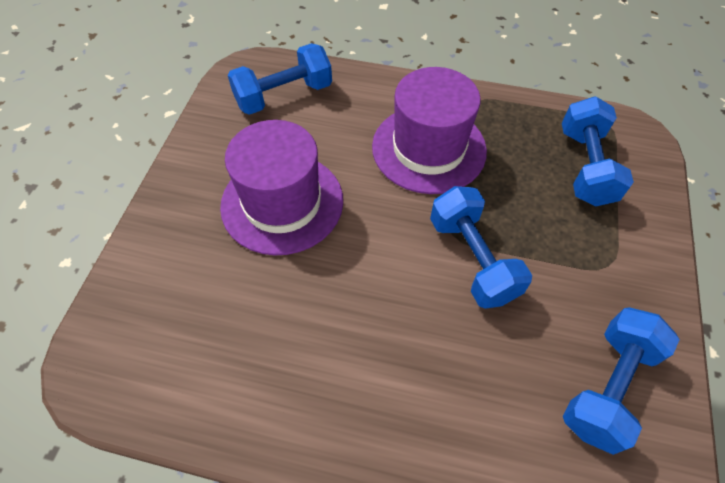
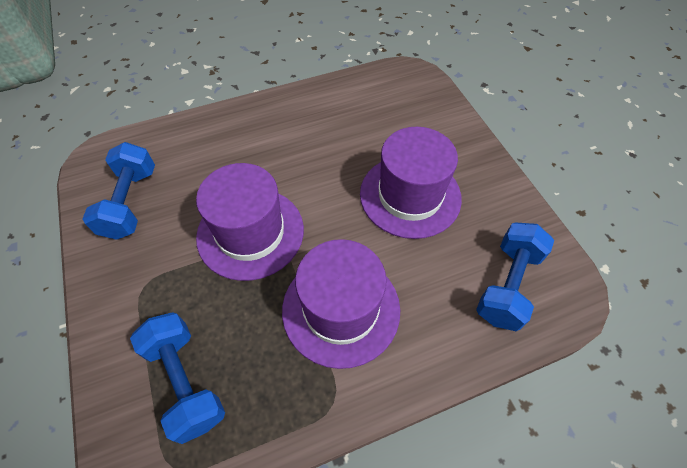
camera: 145 degrees right, 0 degrees up
blue dumbbell [430,186,532,309] -> purple hat [196,163,304,281]

